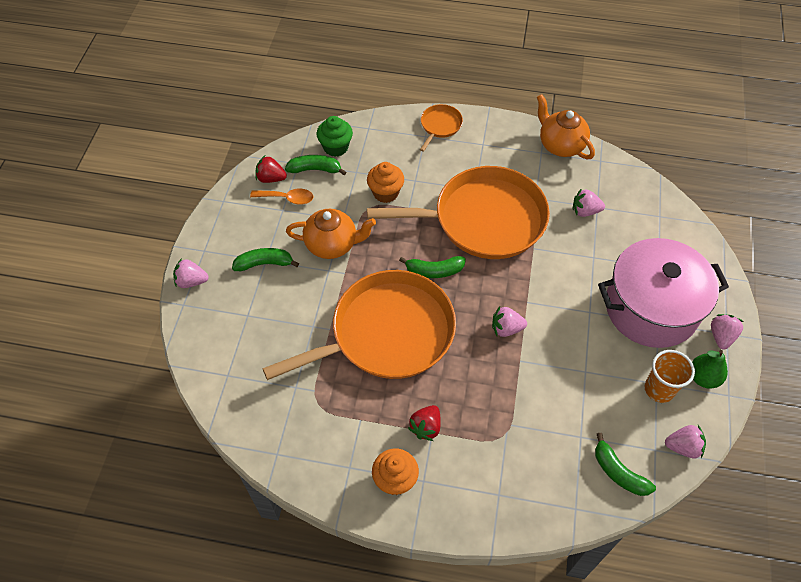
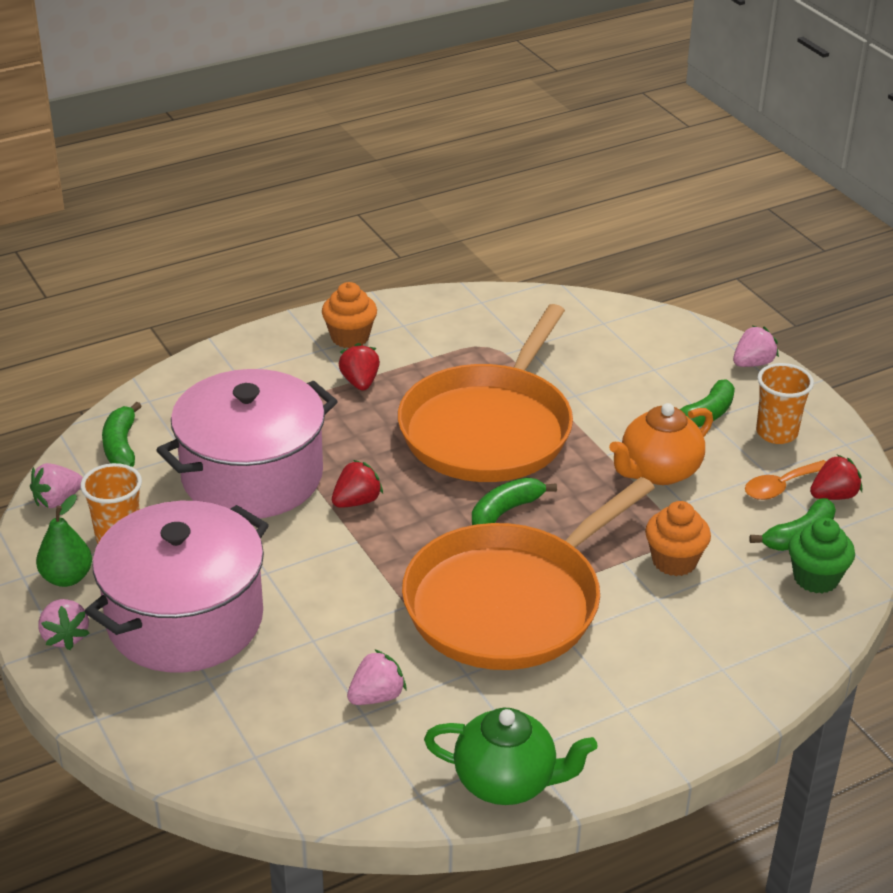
camera: 140 degrees right, 20 degrees down
orange pan [420,104,463,152] -> none
pink strawberry [492,307,527,337] -> red strawberry [332,460,383,508]
orange teapot [537,94,595,159] -> green teapot [424,708,598,805]
green banana [595,433,656,496] -> green banana turned 105 degrees counterclockwise [102,402,141,467]
none -> pink pot [156,369,338,518]
none -> orange cup [756,363,814,444]

